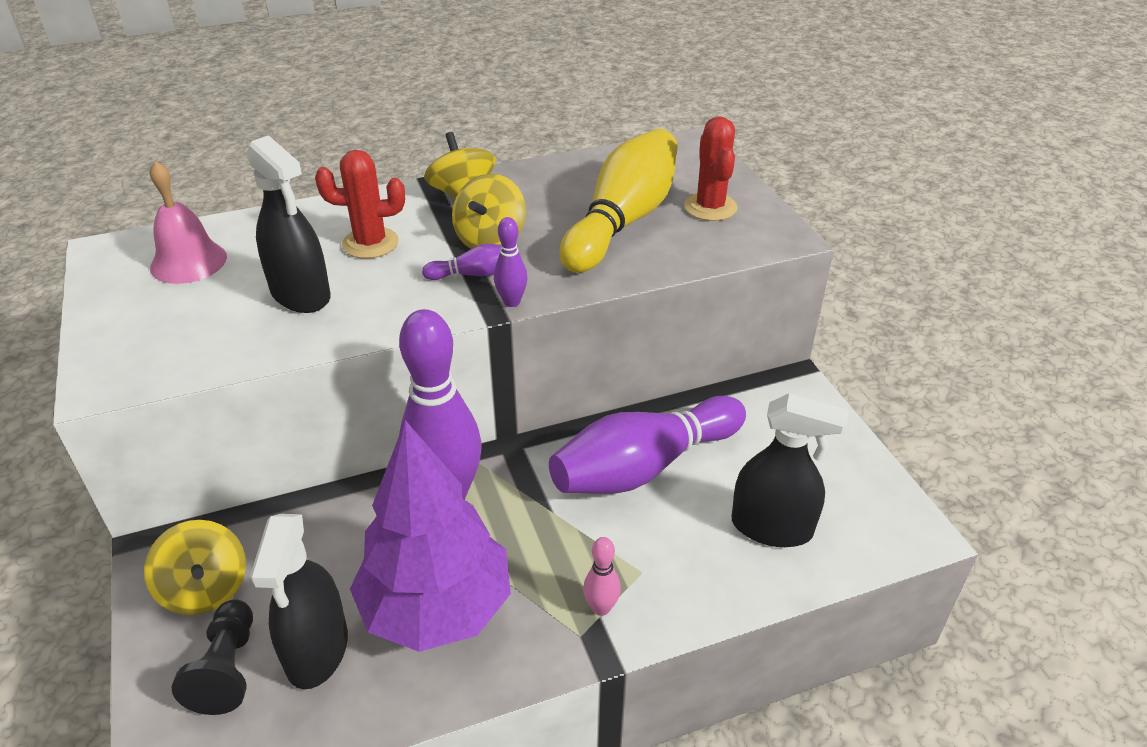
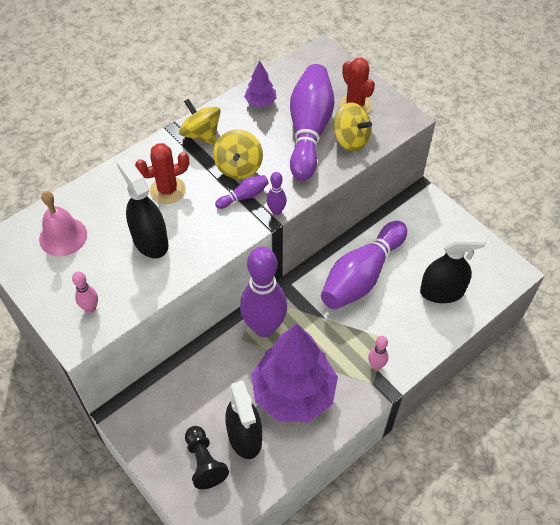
camera: 20 degrees left, 15 degrees up
yellow spinning top [144,520,246,615] -> yellow spinning top moved to [334,103,372,151]
black spray bottle [246,135,331,313] -> black spray bottle turned 150 degrees counterclockwise [117,157,169,258]
yellow bowling pin [559,129,678,273] -> purple bowling pin [290,64,334,181]
none -> pink bowling pin [72,271,98,313]
none -> purple tree [244,61,277,107]

